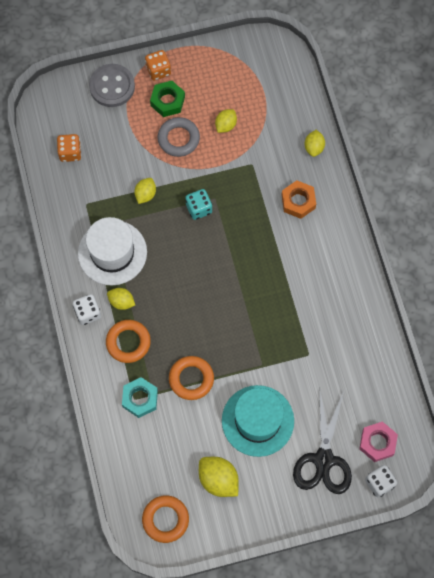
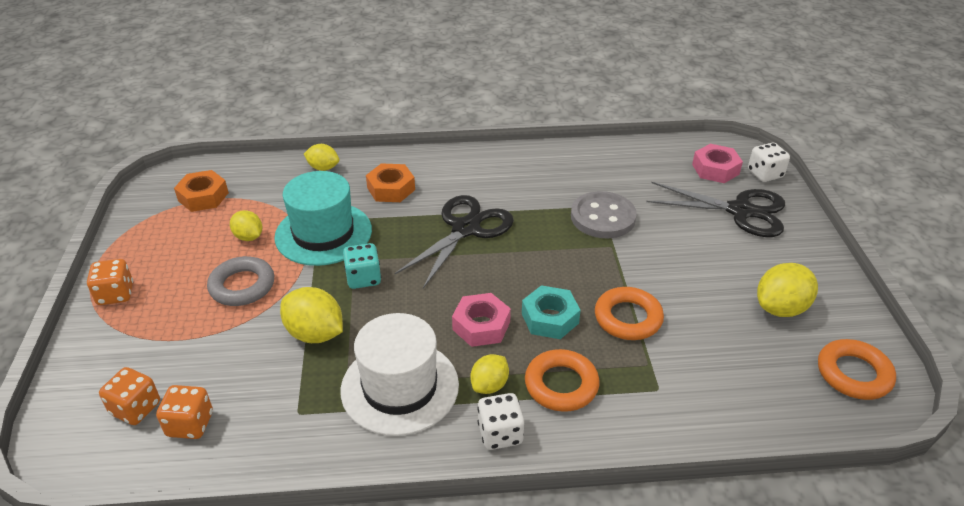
camera: 80 degrees left, 30 degrees down
grey button [89,64,135,107] -> grey button moved to [571,191,637,238]
turquoise nut [122,377,158,418] -> turquoise nut moved to [522,285,581,339]
yellow lemon [134,178,156,204] -> yellow lemon [280,287,343,343], size x1.59
green nut [150,81,185,117] -> none
turquoise hat [222,385,294,457] -> turquoise hat moved to [274,171,372,266]
none -> orange dice [99,367,160,425]
none -> orange nut [174,170,229,212]
none -> black scissors [394,195,514,288]
none -> pink nut [452,293,511,347]

